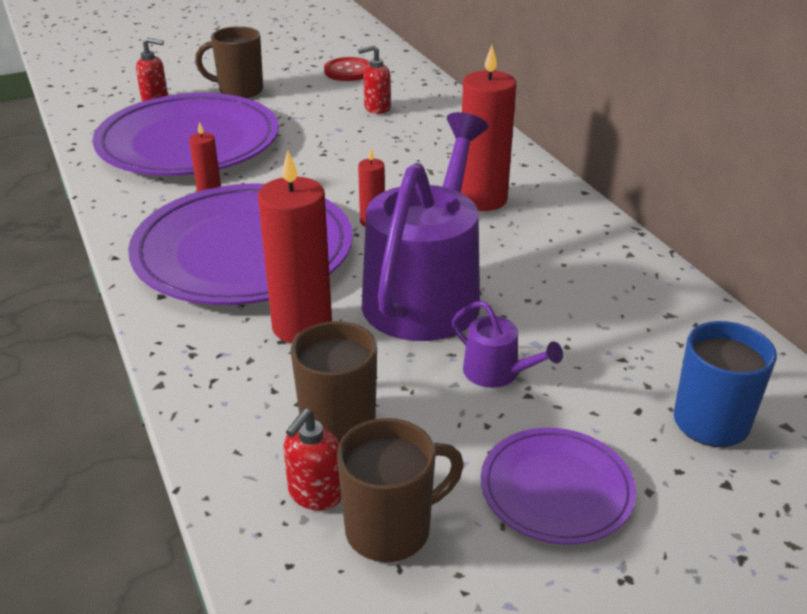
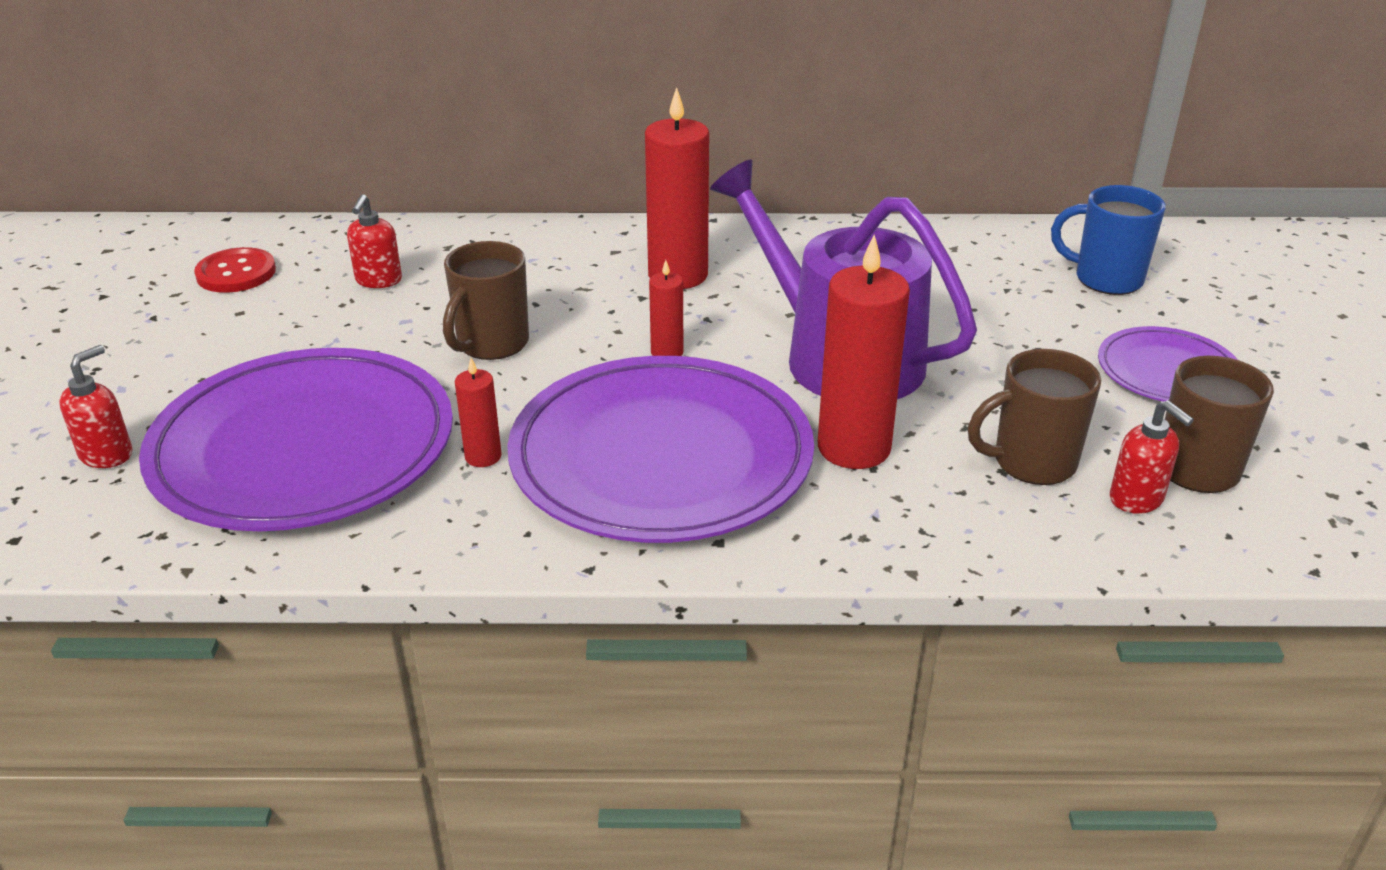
camera: 65 degrees left, 0 degrees up
brown mug [195,26,263,98] -> brown mug moved to [443,241,529,360]
purple watering can [452,301,563,388] -> none

